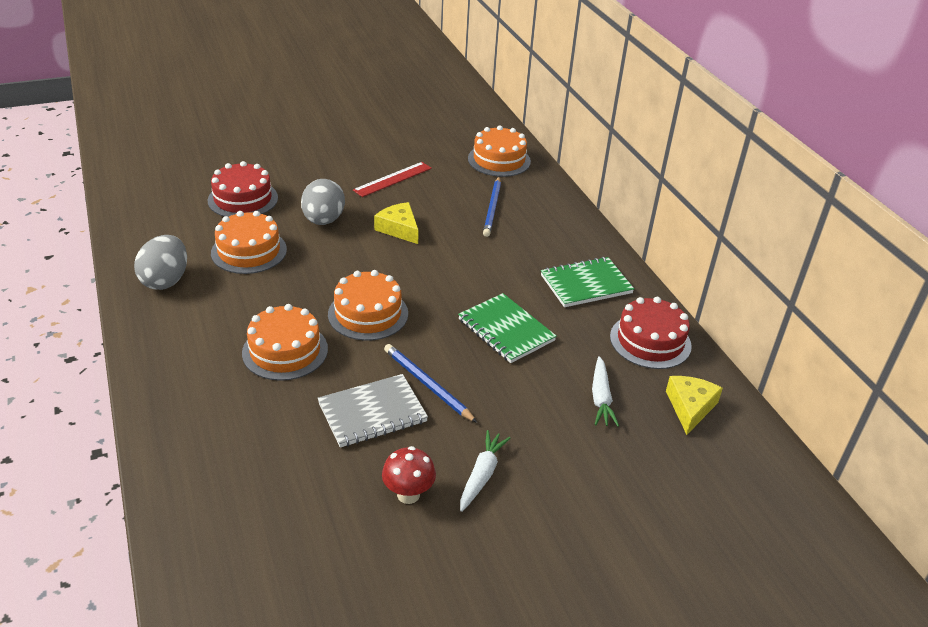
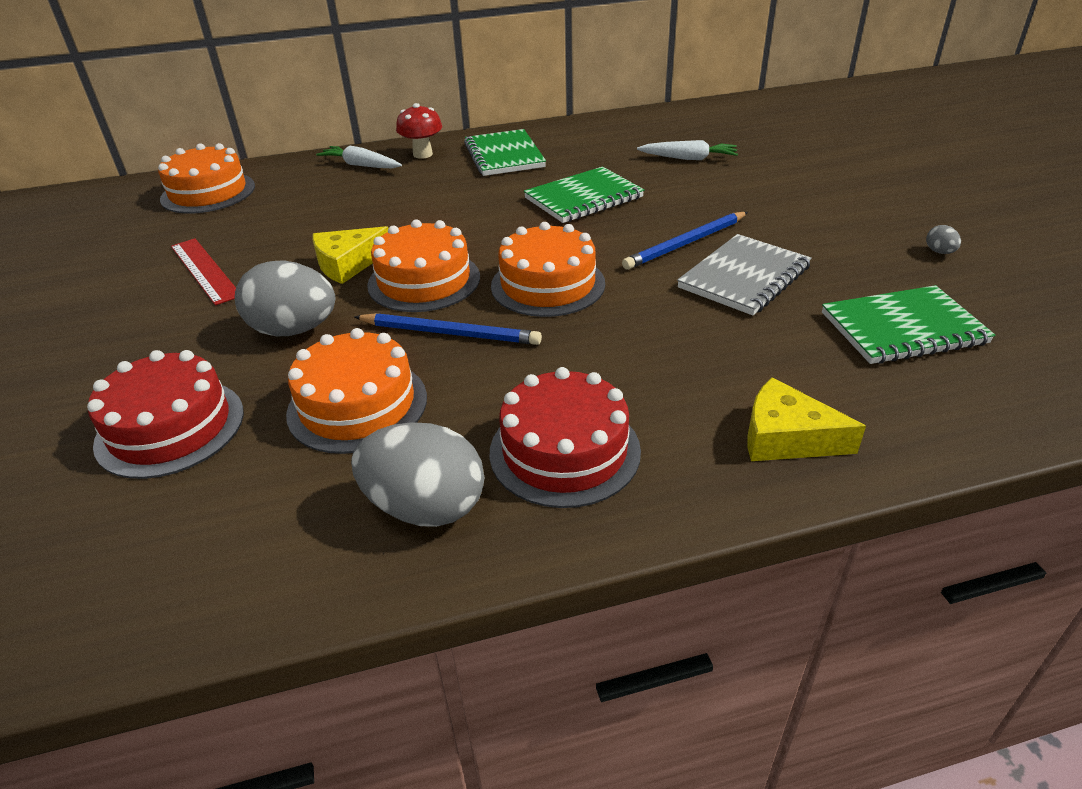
camera: 80 degrees left, 0 degrees up
orange cake [242,304,328,381] -> orange cake moved to [367,220,480,312]
grey notebook [318,374,428,448] -> grey notebook turned 60 degrees clockwise [677,234,812,315]
red mushroom [382,446,436,504] -> red mushroom moved to [396,103,442,159]
white carrot [460,430,511,512] -> white carrot moved to [316,145,402,168]
blue pencil [483,177,501,237] -> blue pencil moved to [355,313,542,345]
red cake [610,297,692,369] -> red cake moved to [490,367,641,508]
yellow cheese [666,376,723,435] -> yellow cheese moved to [748,378,866,461]
none -> green notebook [822,285,995,364]
none -> grey egg [926,225,961,254]

